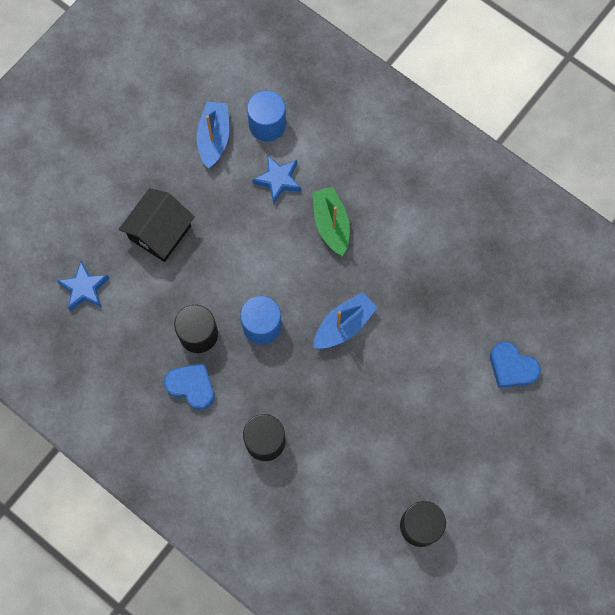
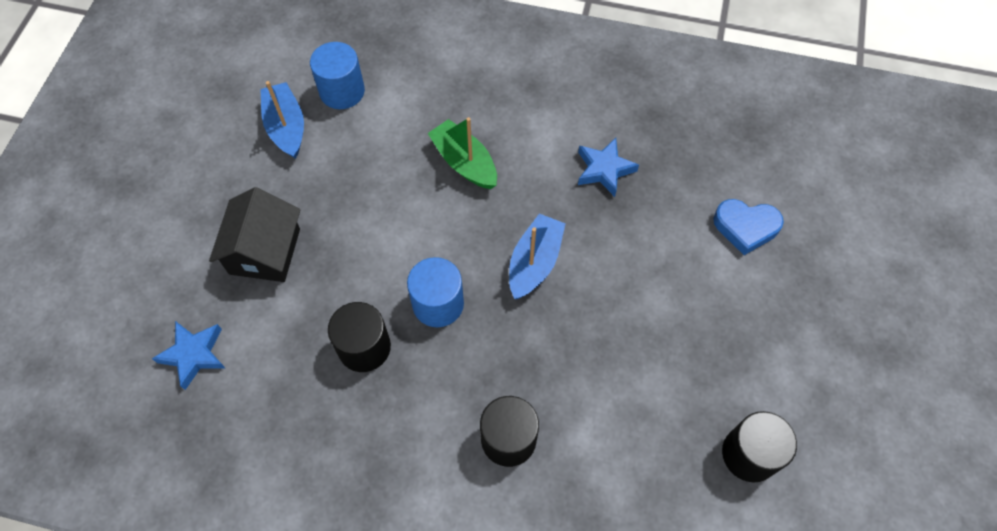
camera: 25 degrees left, 10 degrees down
blue heart [164,363,215,410] -> none
blue star [252,155,301,204] -> blue star moved to [578,138,639,197]

